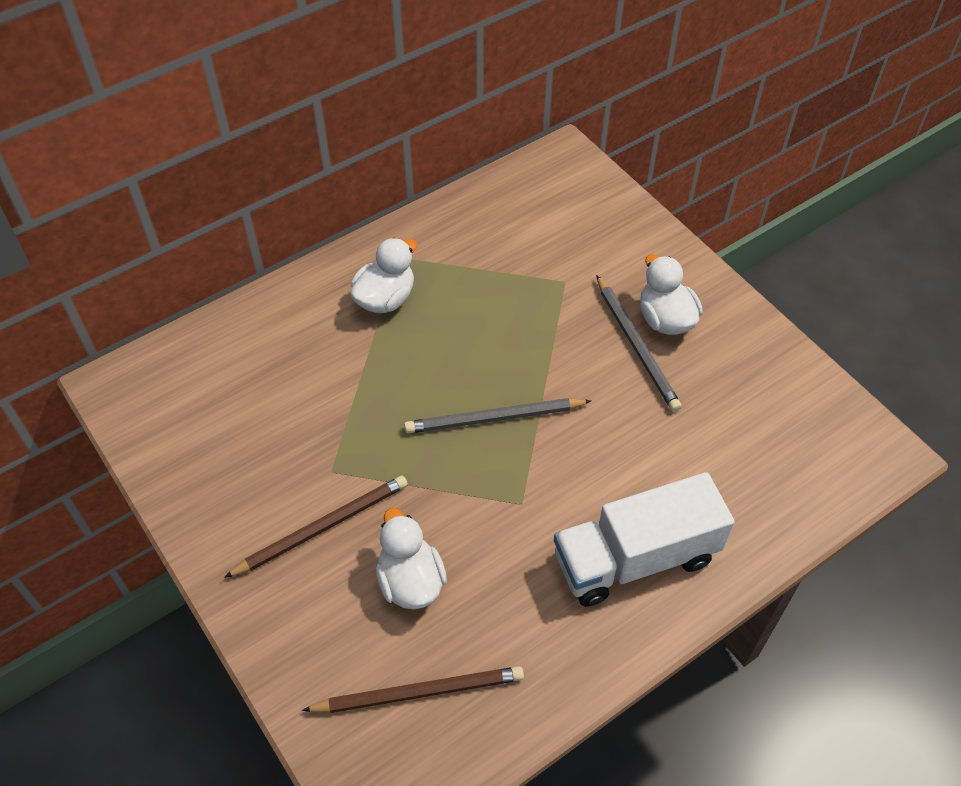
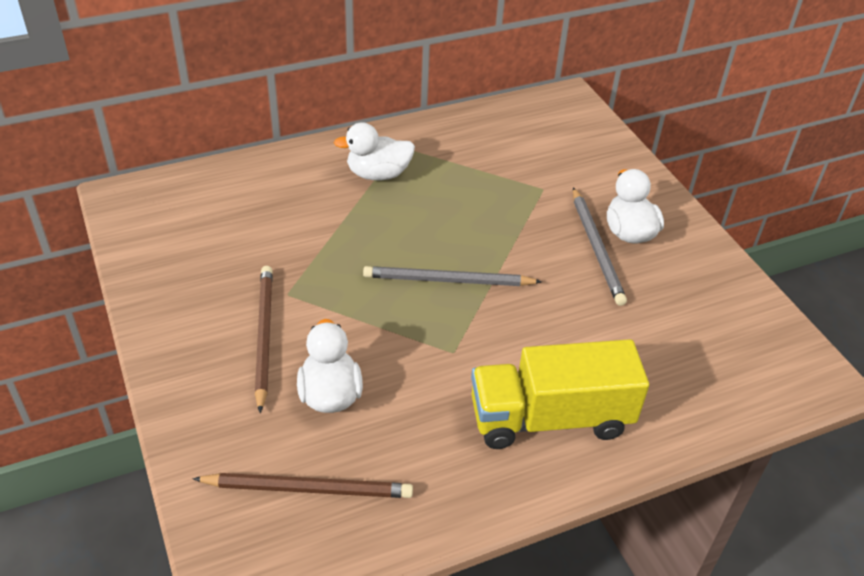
camera: 10 degrees right, 10 degrees down
brown pencil [224,476,408,578] -> brown pencil turned 75 degrees counterclockwise [255,266,273,413]
white duck [350,238,417,313] -> white duck turned 150 degrees counterclockwise [334,122,415,180]
white truck [554,472,735,607] -> yellow truck [471,339,649,449]

